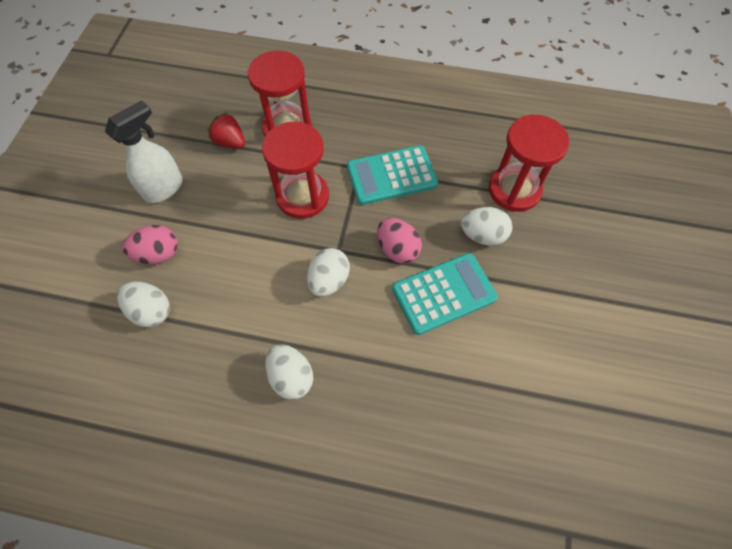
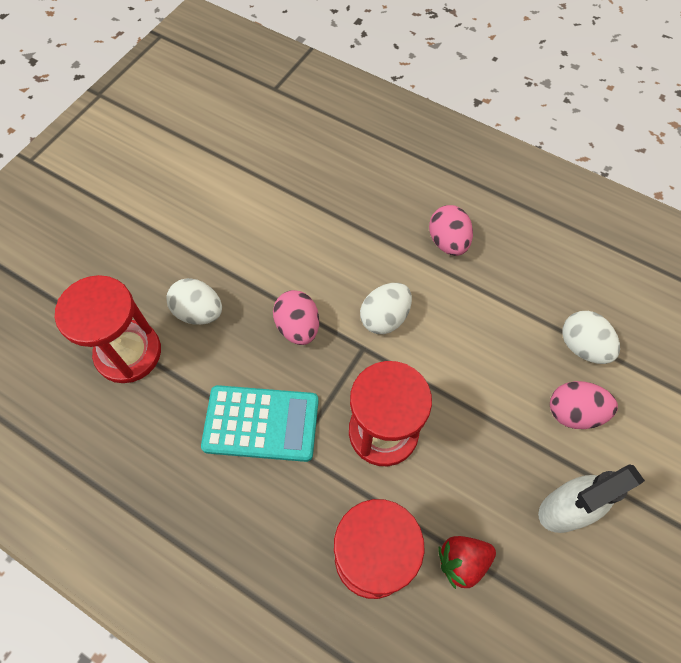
camera: 160 degrees left, 0 degrees up
red strawberry [208,113,245,149] -> red strawberry turned 105 degrees clockwise [438,536,496,589]
white egg [265,344,313,400] -> pink egg [429,205,473,256]
turquoise calculator [392,253,498,335] -> none

